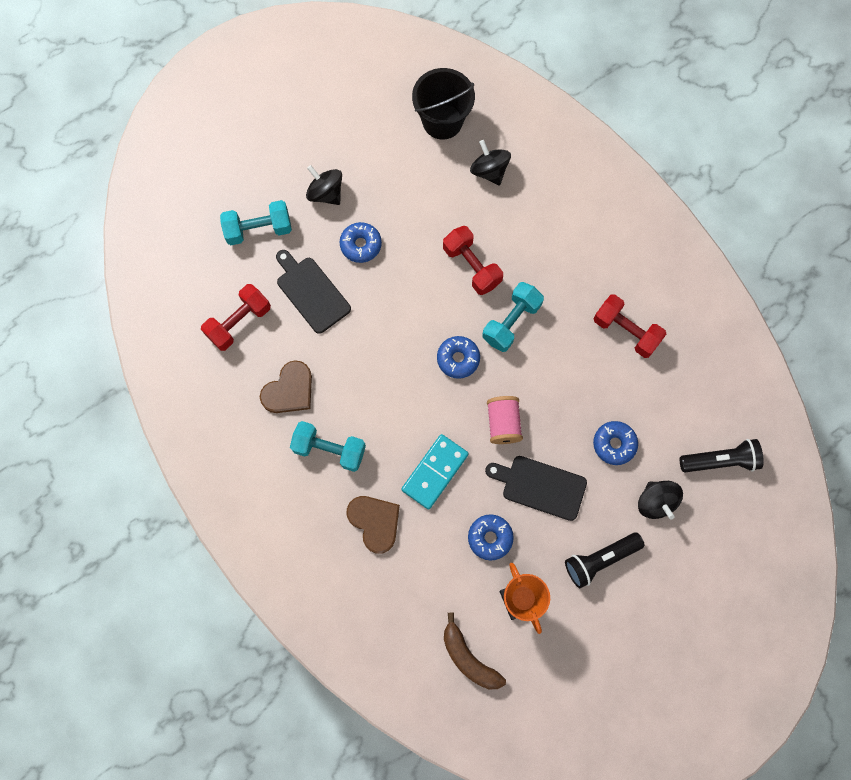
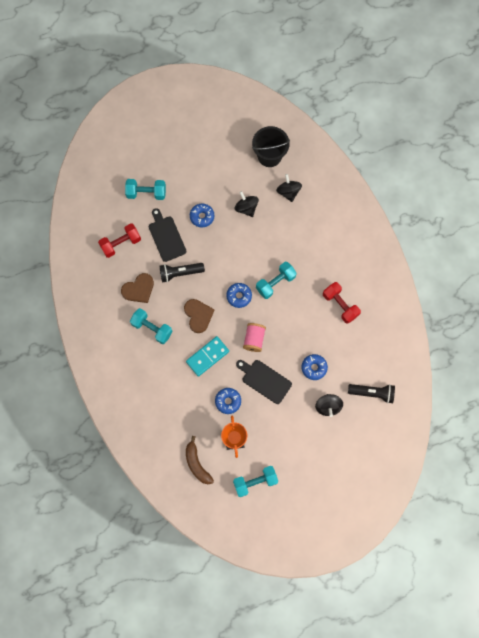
camera: 15 degrees right, 0 degrees up
black spinning top [306,165,342,205] -> black spinning top moved to [235,191,259,217]
brown heart [347,496,400,554] -> brown heart moved to [184,299,214,333]
red dumbbell [443,226,503,295] -> none
black flashlight [565,533,645,588] -> black flashlight moved to [160,263,205,283]
none -> turquoise dumbbell [233,466,278,497]

